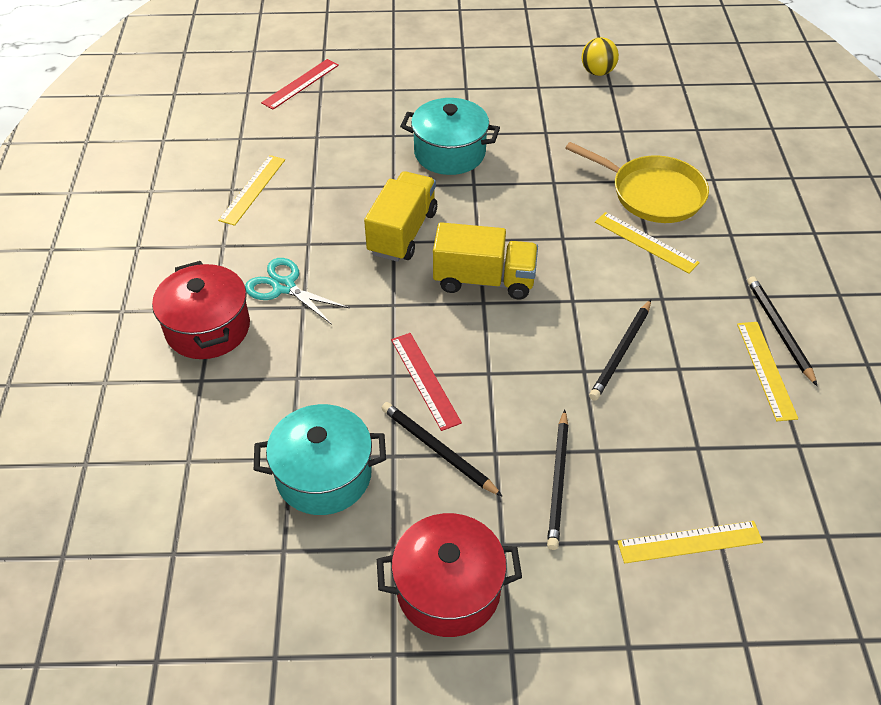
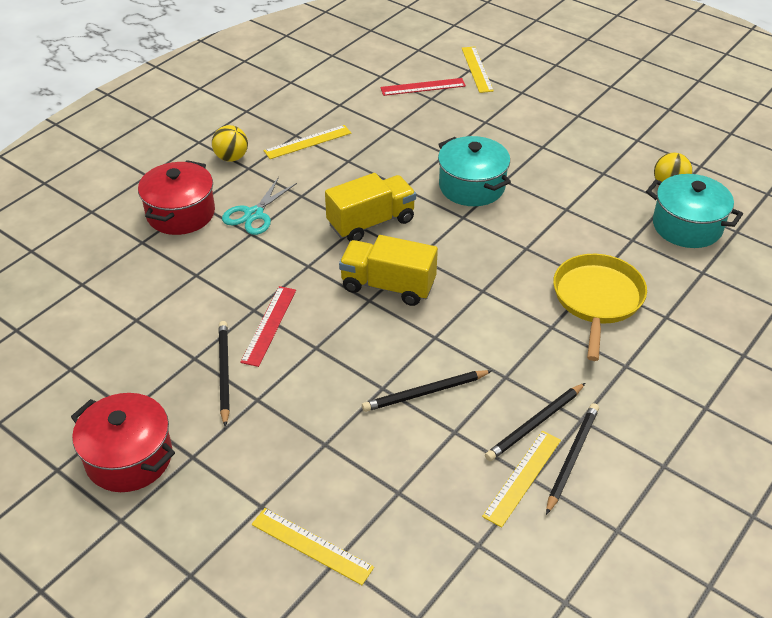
camera: 40 degrees right, 5 degrees down
turquoise scissors [245,258,350,325] -> turquoise scissors turned 135 degrees counterclockwise [222,177,297,235]
turquoise pot [254,404,386,515] -> turquoise pot moved to [646,174,743,248]
yellow truck [433,222,538,299] -> yellow truck turned 150 degrees clockwise [339,235,438,306]
black pencil [547,410,569,550] -> black pencil moved to [485,383,585,461]
yellow pan [565,142,709,223] -> yellow pan turned 150 degrees counterclockwise [553,254,647,361]
yellow ruler [595,212,700,274] -> yellow ruler moved to [462,47,494,93]
none -> yellow ball [212,125,248,162]

